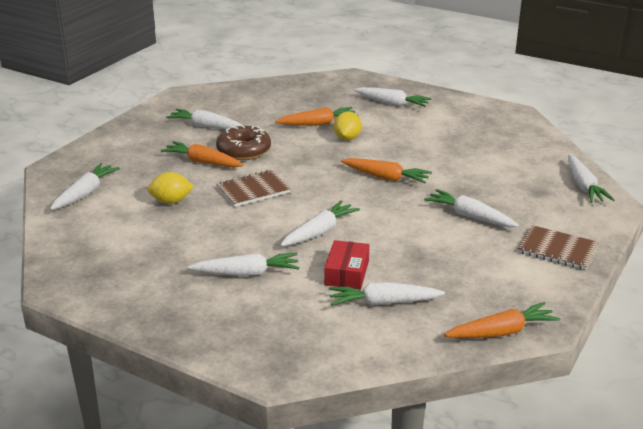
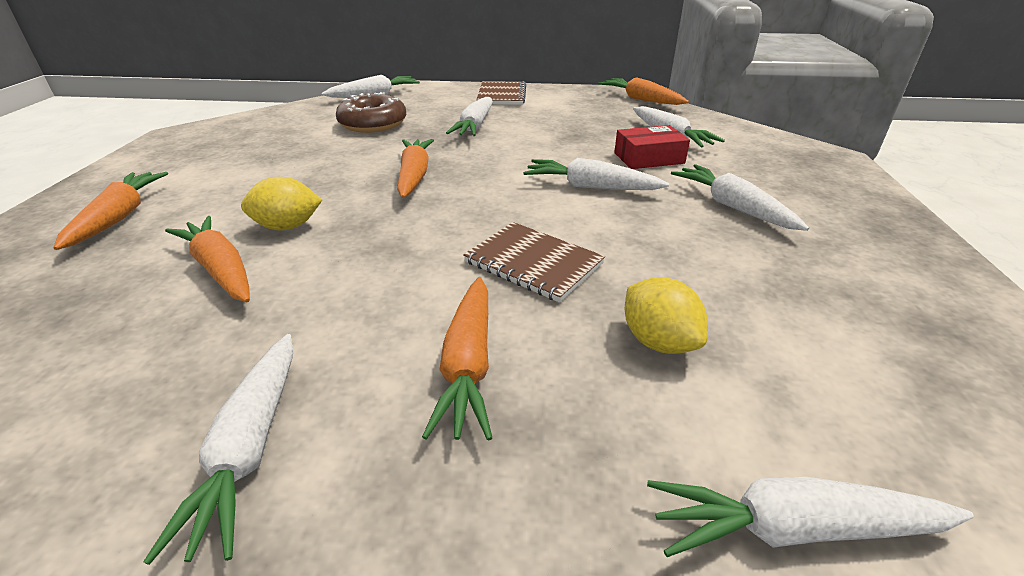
camera: 115 degrees left, 5 degrees up
brown donut [216,126,271,160] -> brown donut moved to [336,92,406,133]
white carrot [354,87,431,107] -> orange carrot [53,172,168,250]

